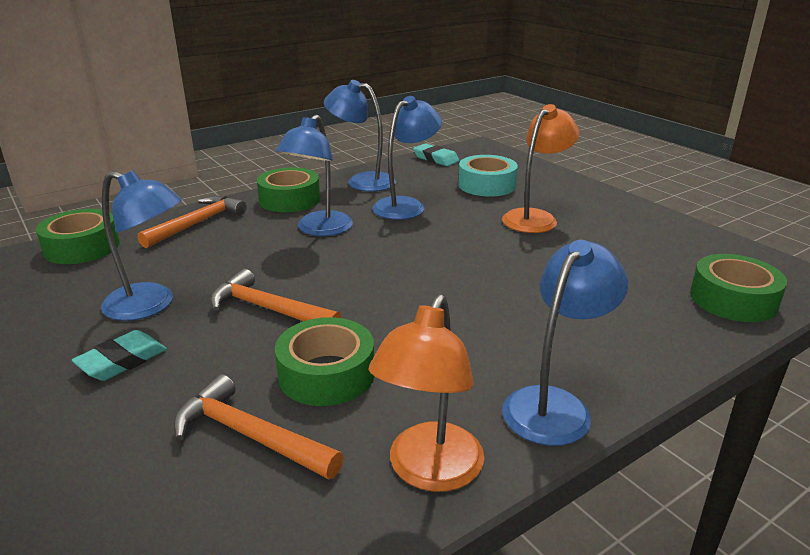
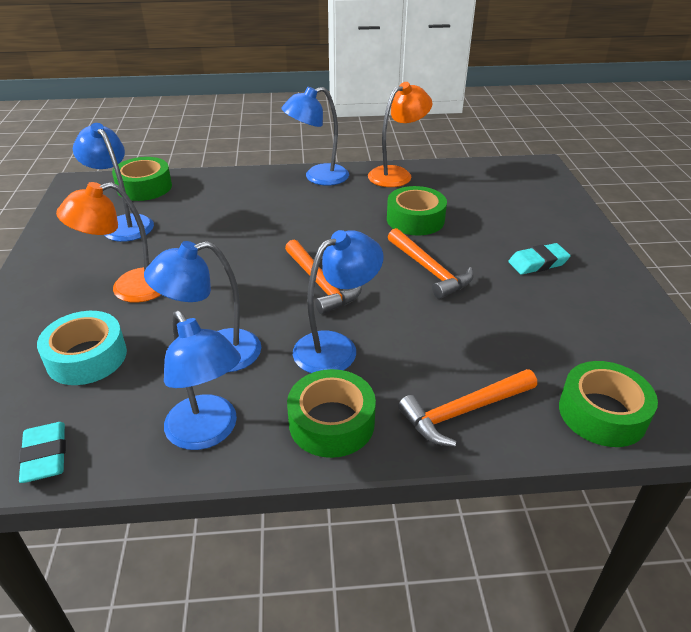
camera: 150 degrees left, 10 degrees up
blue lamp [101,170,182,321] -> blue lamp moved to [73,123,154,242]
orange hammer [173,374,343,479] -> orange hammer moved to [285,240,362,315]

